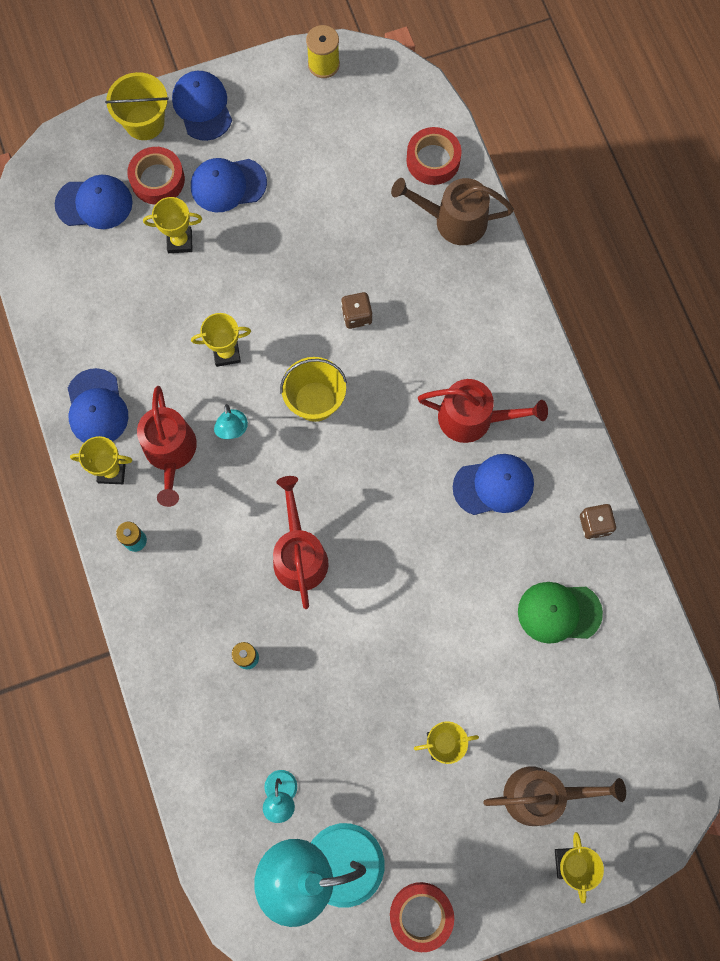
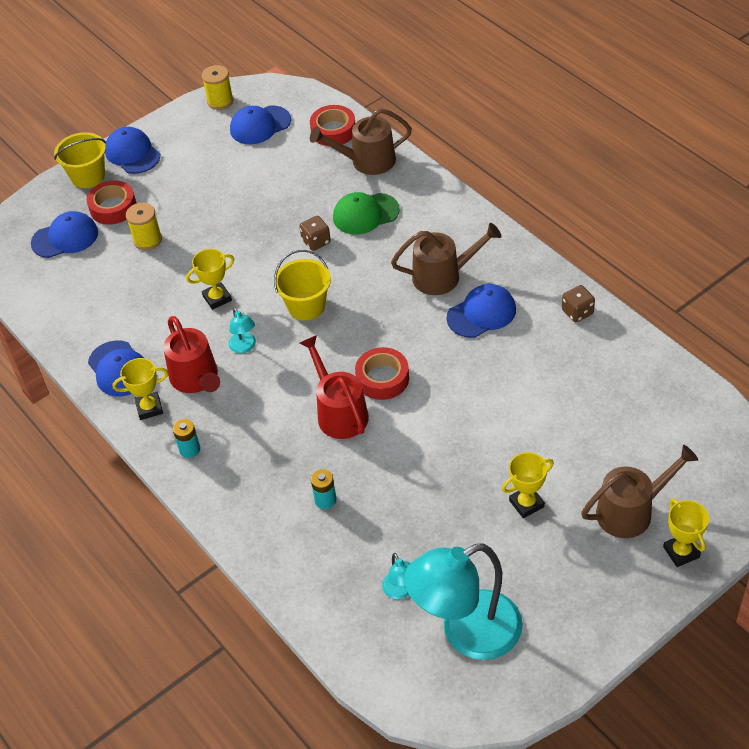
camera: 15 degrees left, 25 degrees down
yellow trophy [143,197,202,253] -> yellow spool [126,203,162,250]
blue cap [191,158,267,212] -> blue cap moved to [230,105,291,144]
red tape [390,882,454,952] -> red tape moved to [355,347,409,400]
red watering can [418,379,548,443] -> brown watering can [391,223,501,295]
green cap [518,582,603,644] -> green cap moved to [333,192,400,234]

